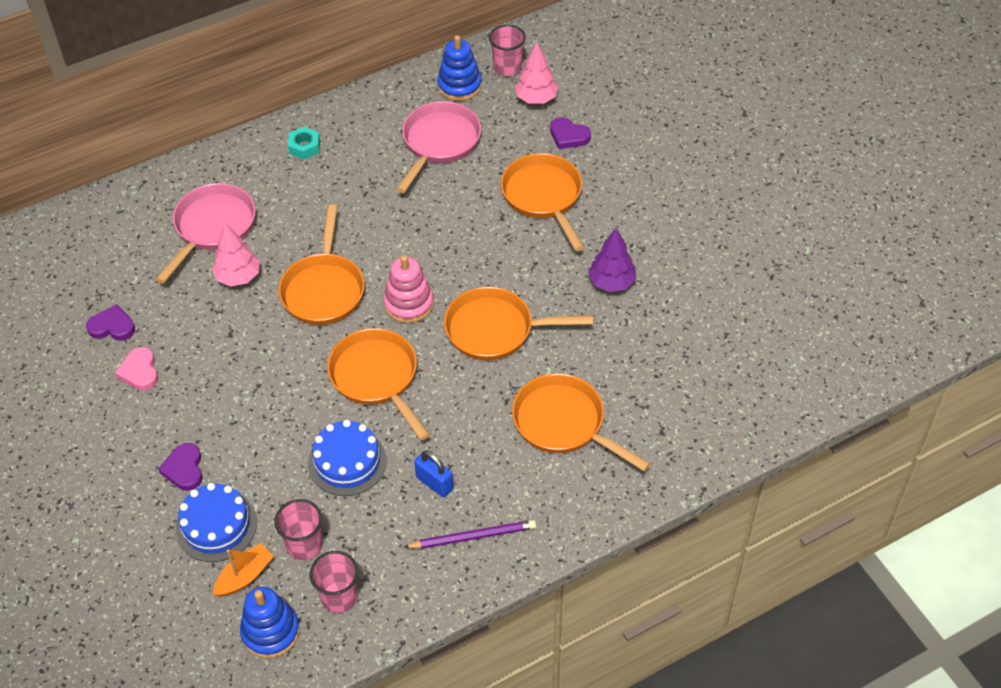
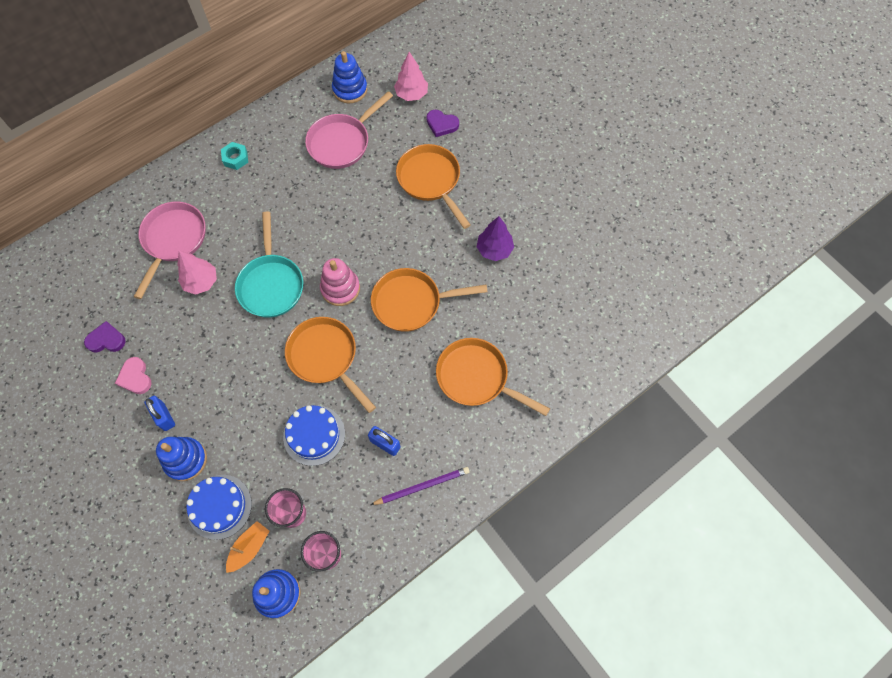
camera: 10 degrees left, 15 degrees up
purple heart [158,443,203,491] -> blue stacking toy [156,437,207,481]
orange pan [278,205,365,325] -> turquoise pan [235,212,303,318]
pink pan [396,101,481,193] -> pink pan turned 150 degrees counterclockwise [305,91,393,169]
pink cup [489,25,526,76] -> none
none -> blue padlock [144,396,175,431]

